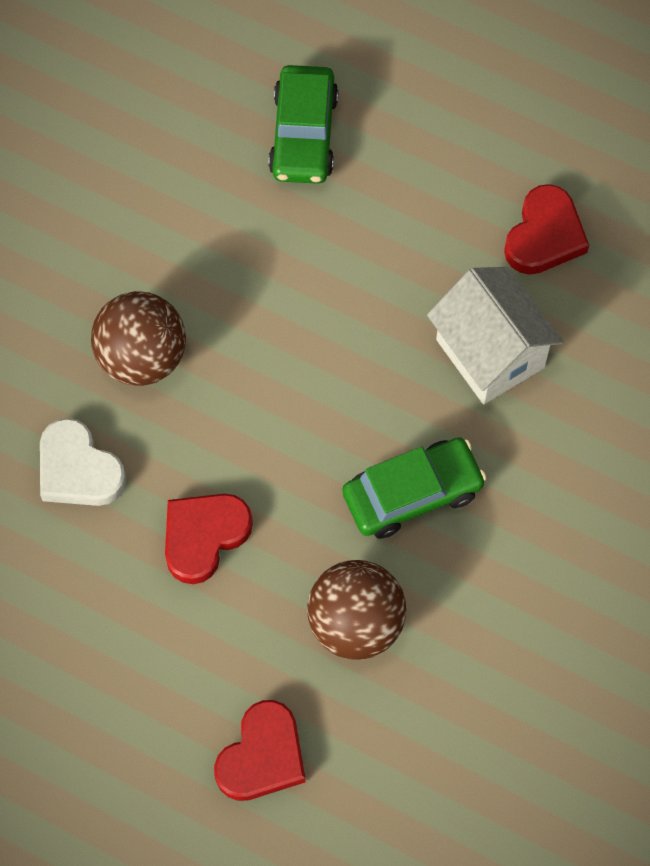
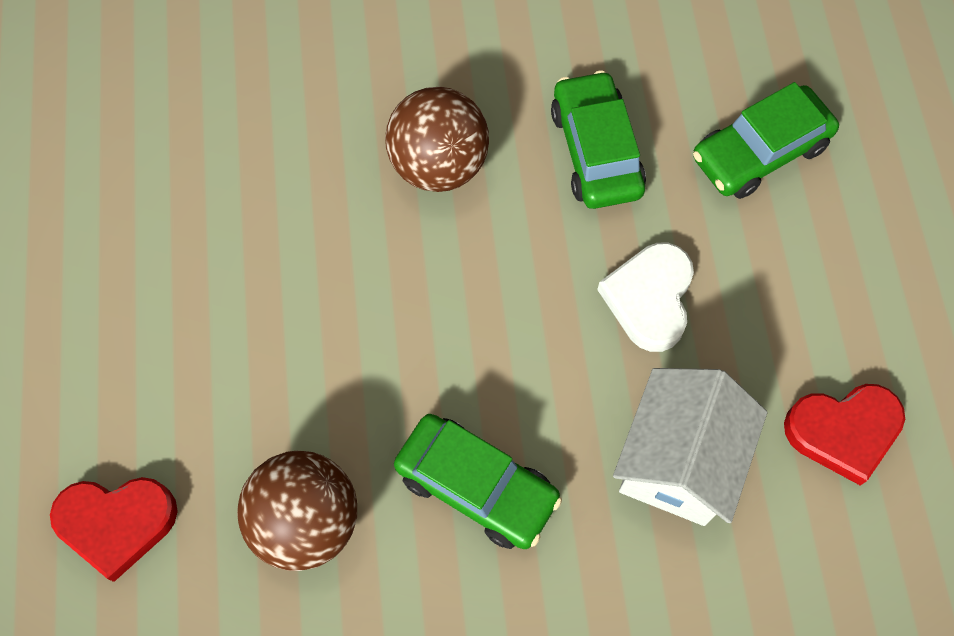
camera: 55 degrees right, 0 degrees up
white heart [40,418,126,506] -> white heart moved to [597,243,694,352]
red heart [165,494,253,584] -> none
none -> green car [551,70,646,209]

